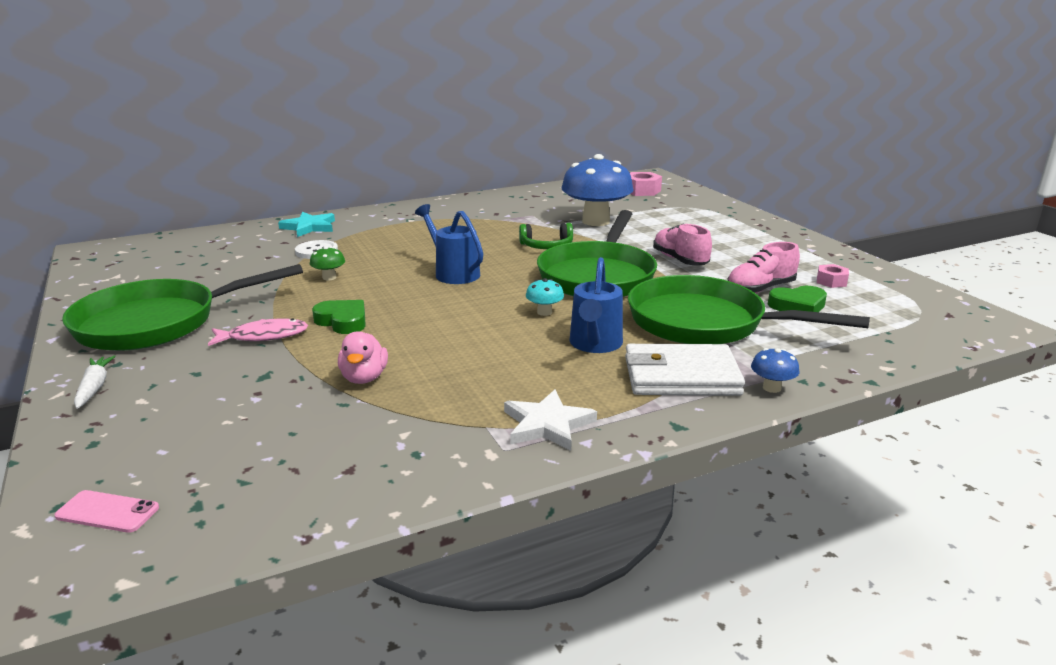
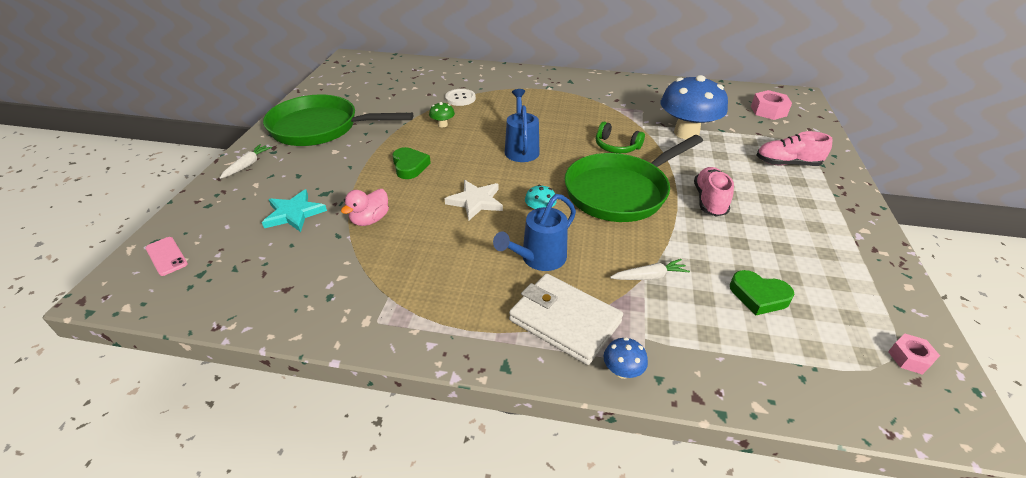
camera: 35 degrees right, 15 degrees up
pink fish [208,318,308,346] -> none
turquoise star [278,212,335,237] -> turquoise star moved to [262,189,327,232]
white star [504,390,597,451] -> white star moved to [445,180,503,221]
green pan [628,275,870,344] -> white carrot [610,259,690,280]
pink shoe [727,242,800,293] -> pink shoe moved to [756,131,832,166]
pink nut [817,264,849,288] -> pink nut moved to [888,334,940,375]

